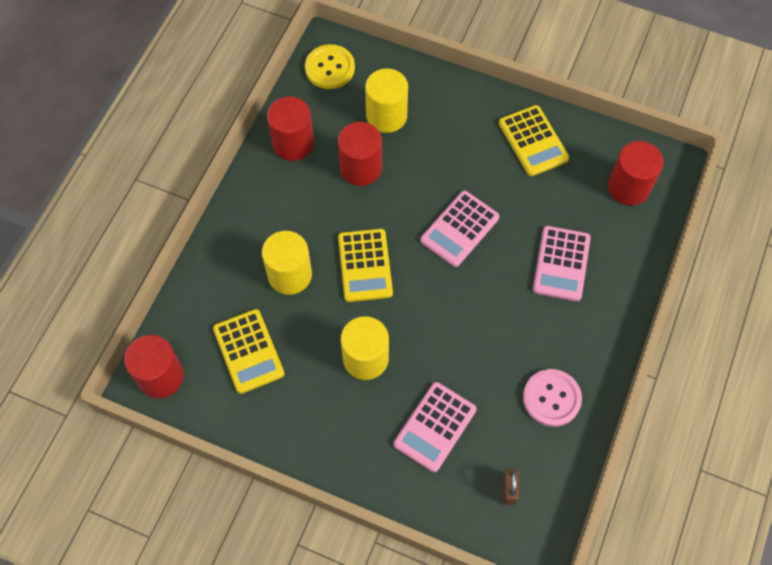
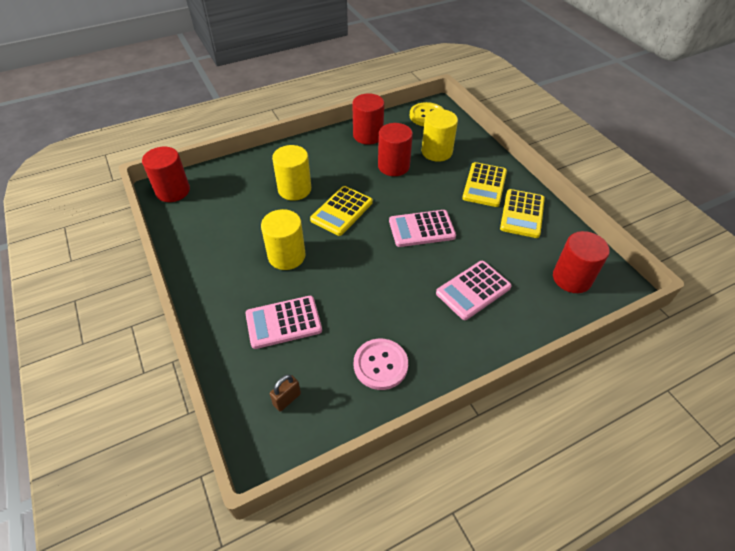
camera: 40 degrees right, 15 degrees down
yellow calculator [213,309,284,394] -> yellow calculator moved to [462,162,507,207]

